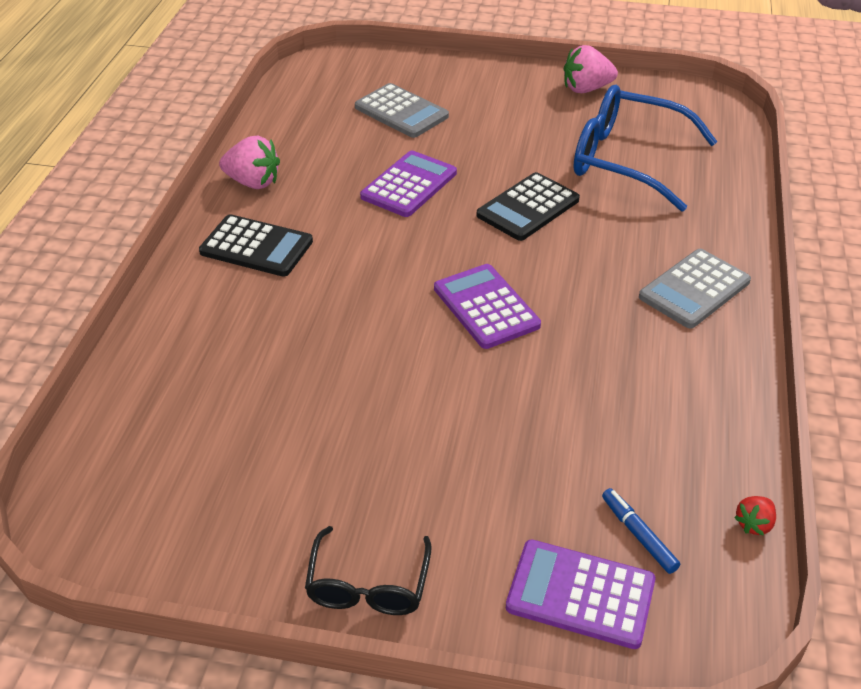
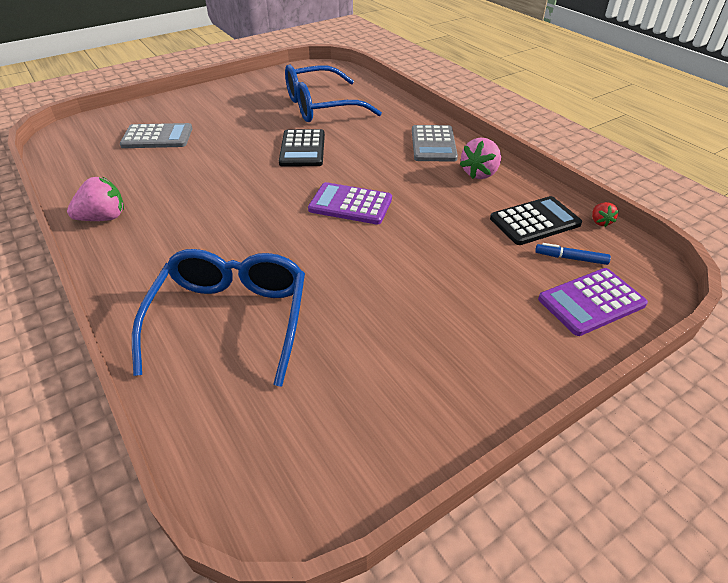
camera: 45 degrees left, 0 degrees up
black calculator [199,214,313,277] -> black calculator moved to [490,196,582,245]
black glasses [305,526,432,615] -> none
purple calculator [360,151,457,217] -> none
pink strawberry [564,45,618,93] -> pink strawberry moved to [460,137,501,179]
none -> blue glasses [132,249,305,387]

